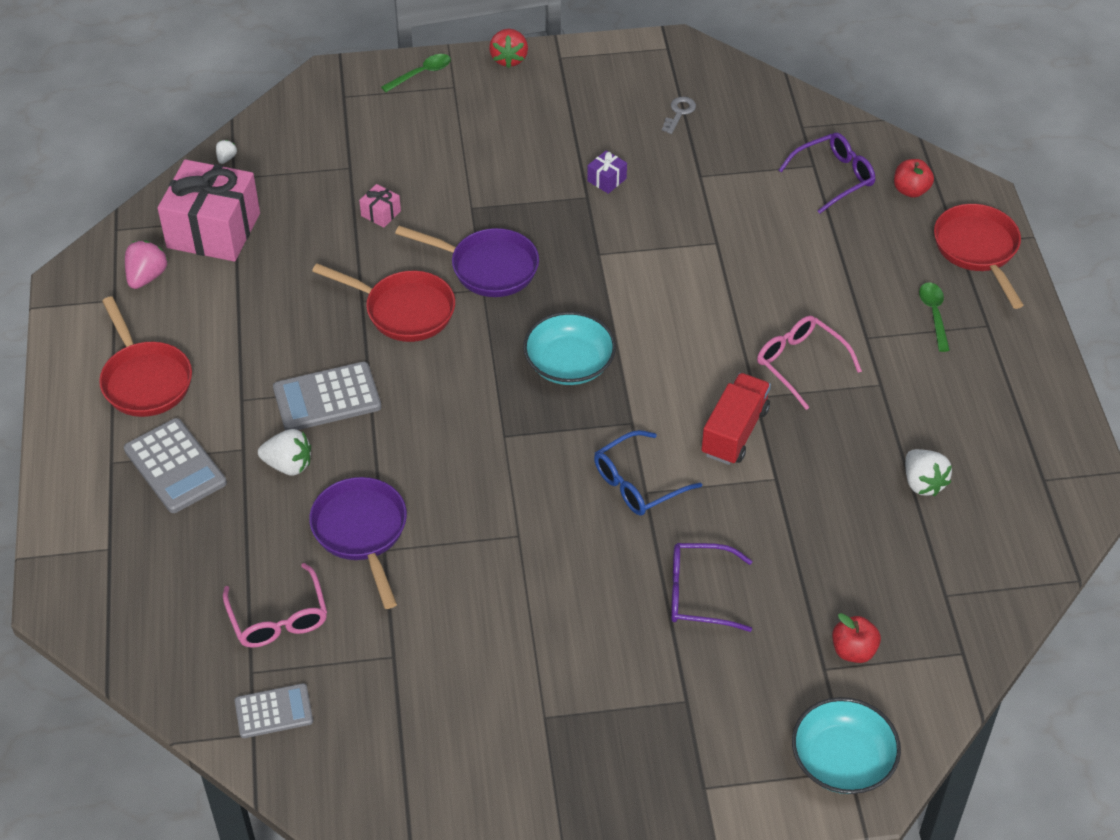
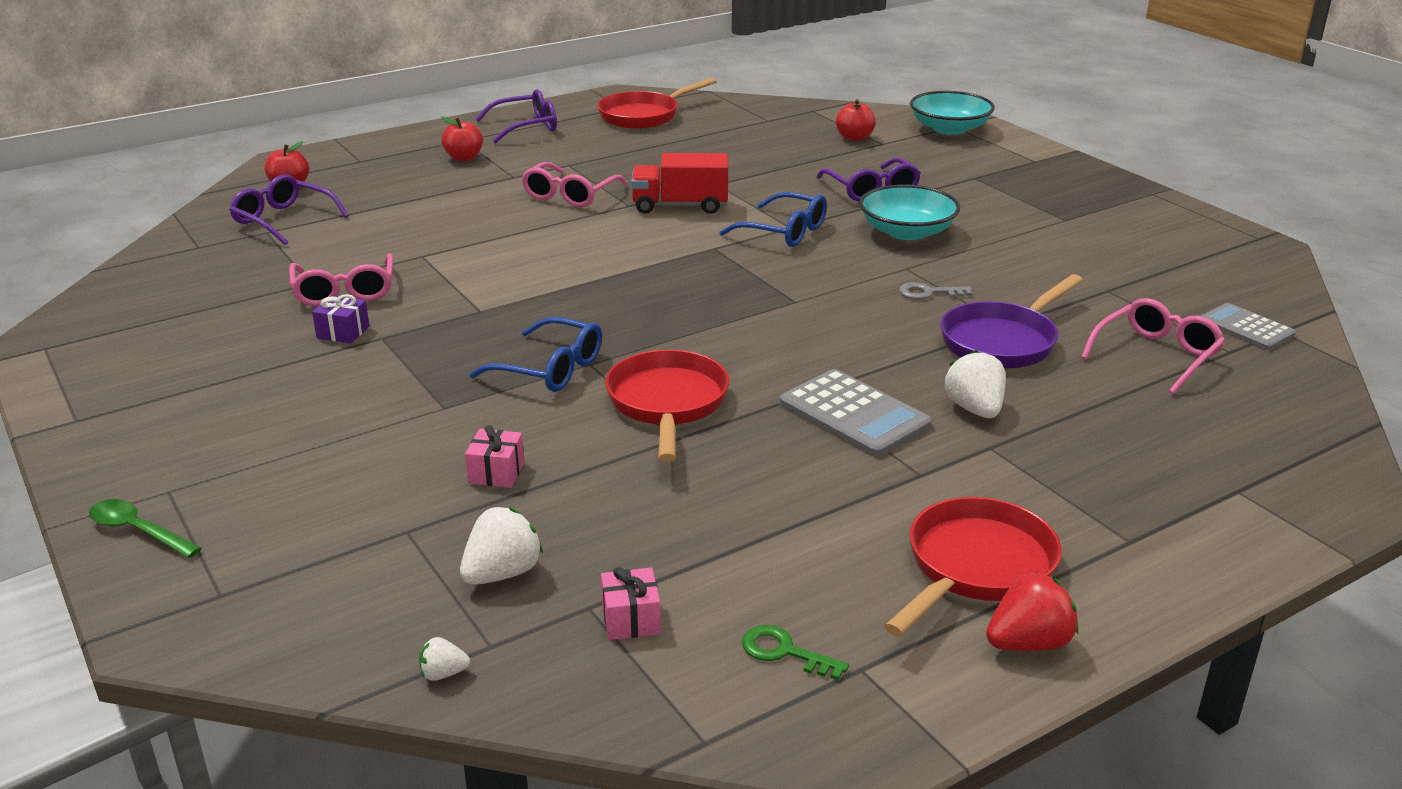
camera: 115 degrees left, 20 degrees down
grey calculator [124,418,227,513] -> none
pink strawberry [125,241,168,289] -> green key [742,625,849,680]
pink gift [158,159,260,261] -> pink gift [601,567,661,640], size x0.40
purple pan [395,226,539,297] -> blue glasses [469,317,602,392]
red strawberry [489,29,528,68] -> red strawberry moved to [986,572,1078,651]
turquoise bowl [523,311,616,385] -> turquoise bowl moved to [859,185,960,240]
grey key [662,97,696,134] -> grey key moved to [899,282,973,300]
white strawberry [905,449,952,496] -> white strawberry moved to [460,507,543,585]
green spoon [919,282,950,352] -> red apple [441,117,483,161]
red pan [934,204,1024,309] -> red pan moved to [597,78,717,129]
none -> pink glasses [289,254,393,306]
none -> purple glasses [475,89,557,143]

